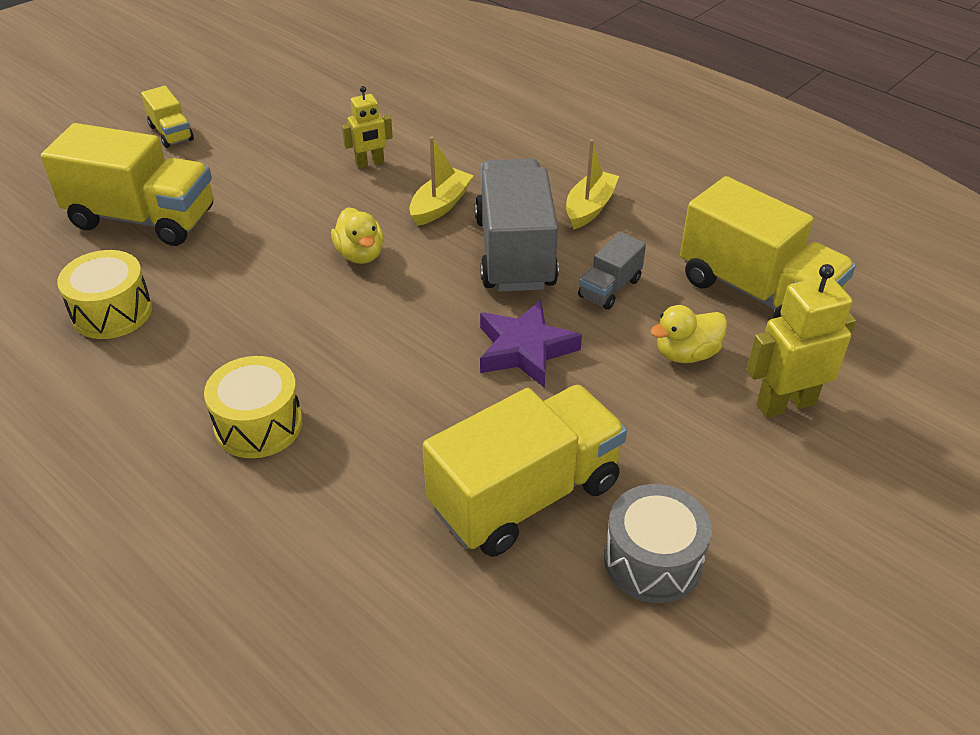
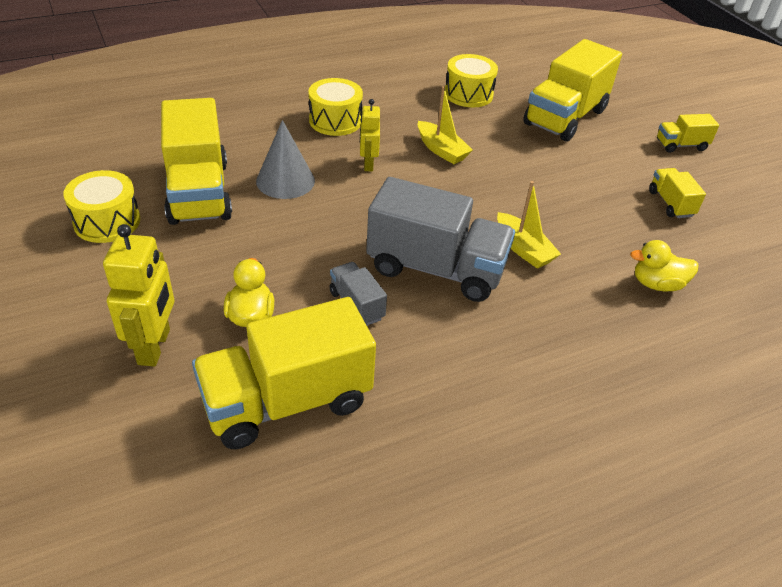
camera: 110 degrees right, 0 degrees up
yellow duck [331,207,384,264] -> yellow duck moved to [630,240,699,291]
yellow robot [342,86,393,168] -> yellow robot moved to [360,99,380,171]
purple star [480,300,582,388] -> none
yellow boat [566,139,619,230] -> yellow boat moved to [418,86,473,164]
grey drum [604,484,712,603] -> yellow drum [63,170,140,243]
none -> grey cone [256,120,315,199]
none -> yellow truck [649,168,706,218]

